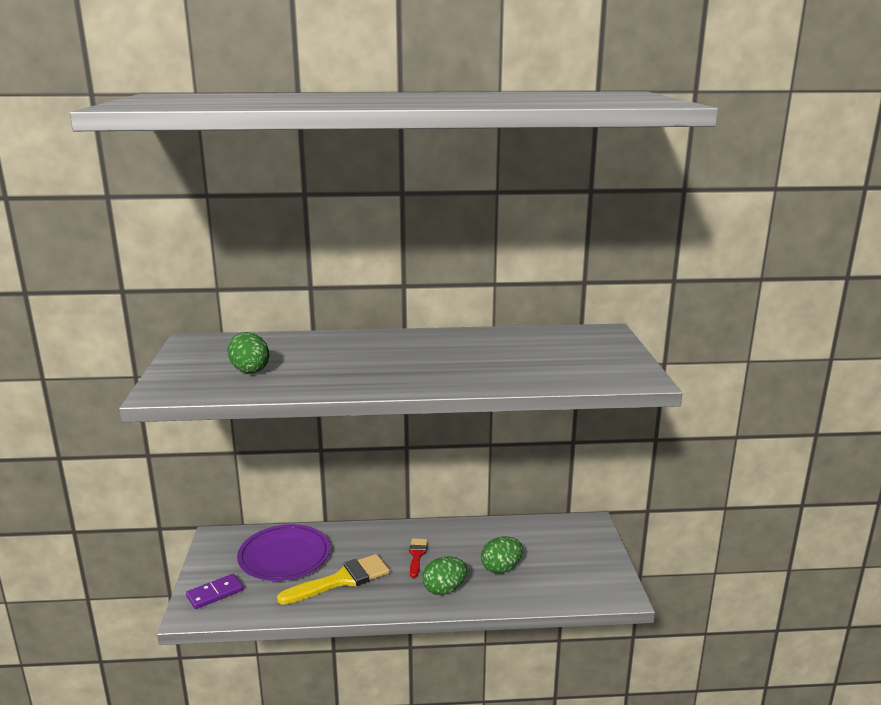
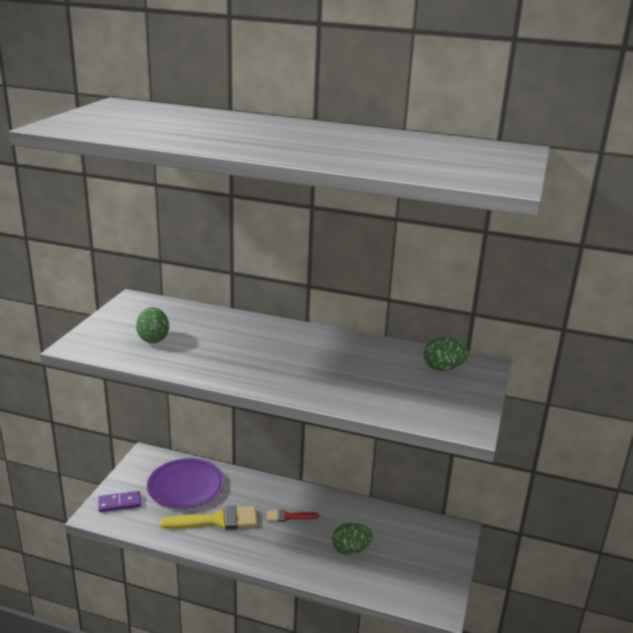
camera: 20 degrees right, 5 degrees up
red brush [409,538,428,578] -> red brush turned 120 degrees counterclockwise [267,509,319,522]
green egg [422,557,467,595] -> green egg moved to [424,337,469,371]

